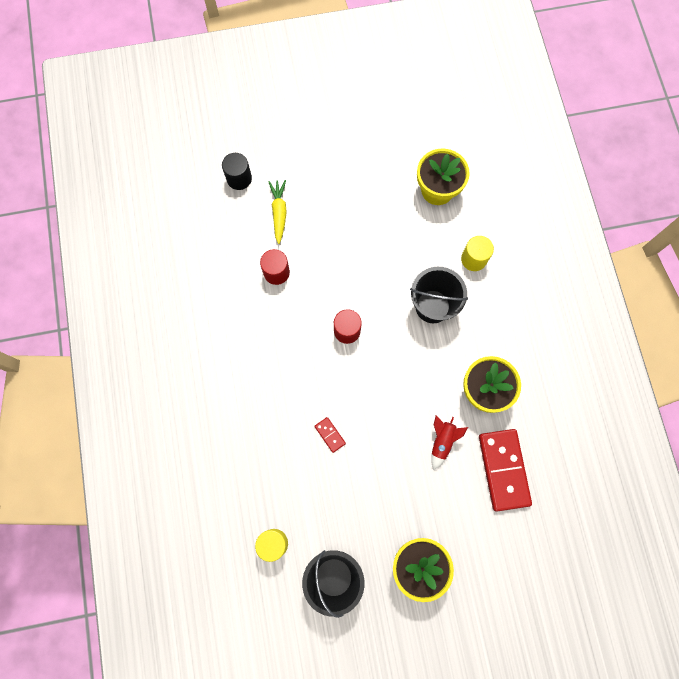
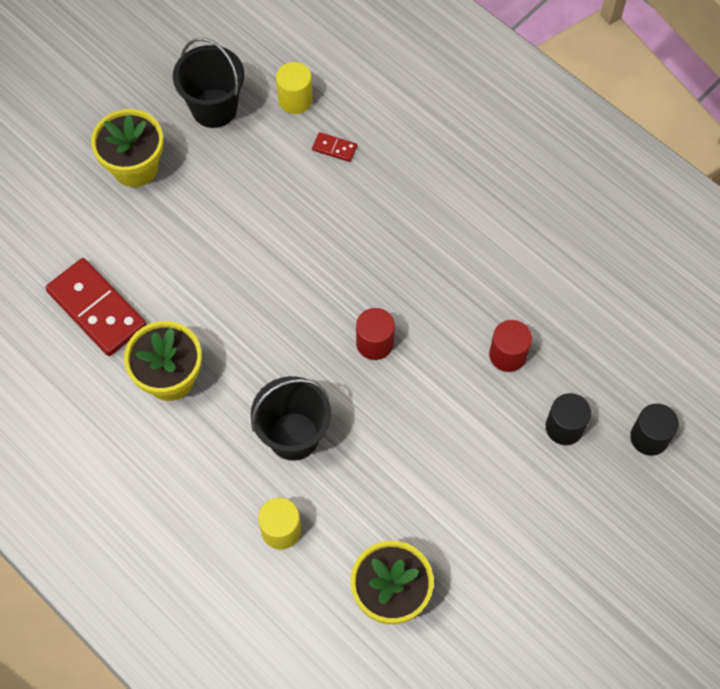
camera: 145 degrees right, 10 degrees down
yellow carrot [268,180,287,244] -> black cylinder [546,393,591,445]
red domino [314,417,346,453] -> red domino moved to [312,132,357,162]
red rocket [431,415,468,470] -> none

